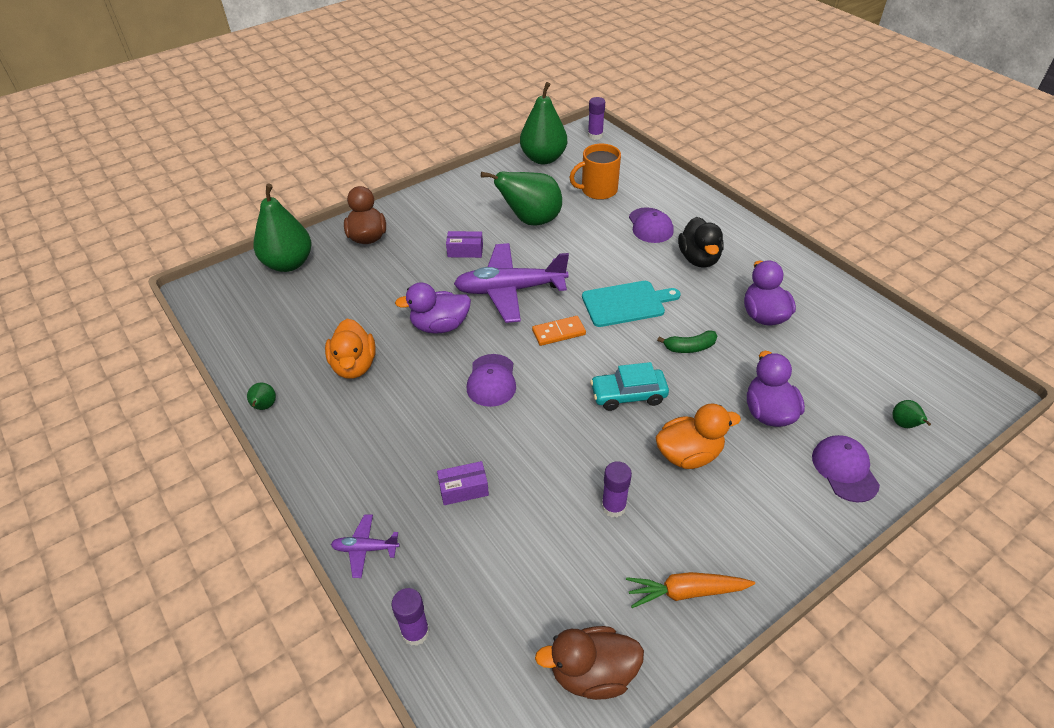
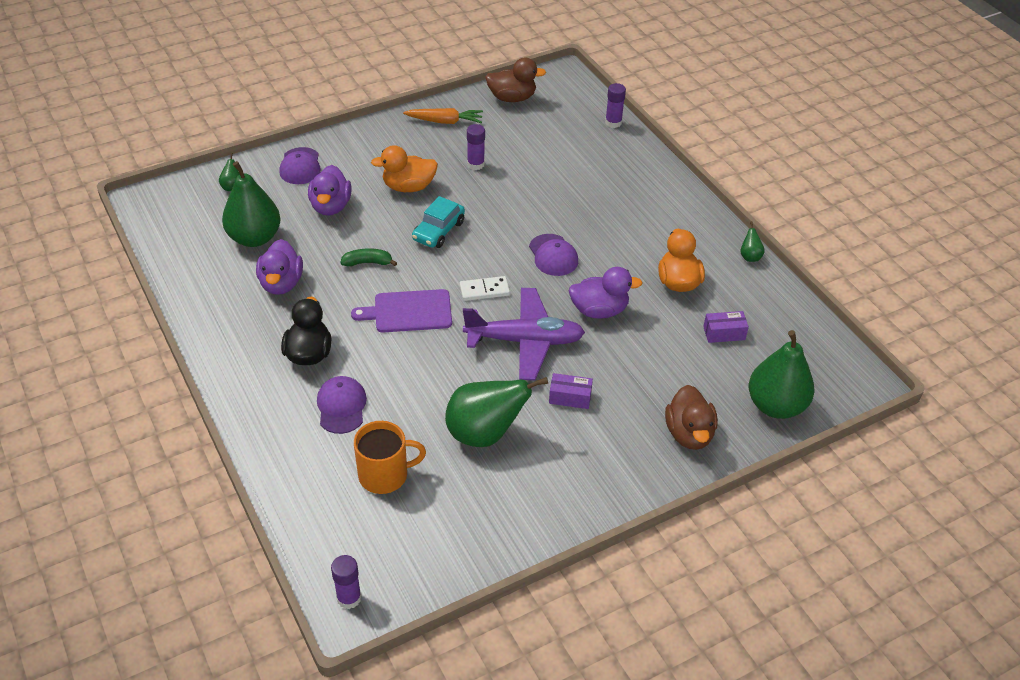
camera: 175 degrees left, 0 degrees up
purple plane [331,514,400,578] -> none
purple box [437,461,489,505] -> purple box moved to [703,311,749,343]
purple cap [467,354,516,407] -> purple cap turned 150 degrees clockwise [529,234,578,276]
green pear [520,82,567,164] -> green pear moved to [222,161,281,247]
orange domino [532,316,586,346] -> white domino [459,276,510,301]
turquoise cutting board [582,281,681,327] -> purple cutting board [351,289,452,332]
turquoise car [590,362,669,411] -> turquoise car turned 120 degrees clockwise [412,196,465,248]

